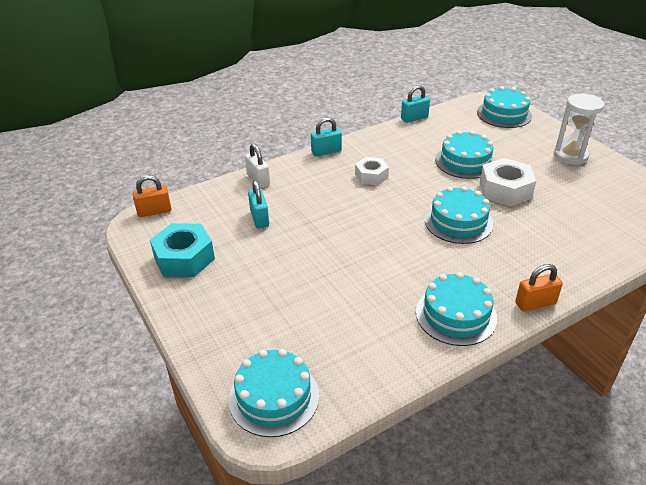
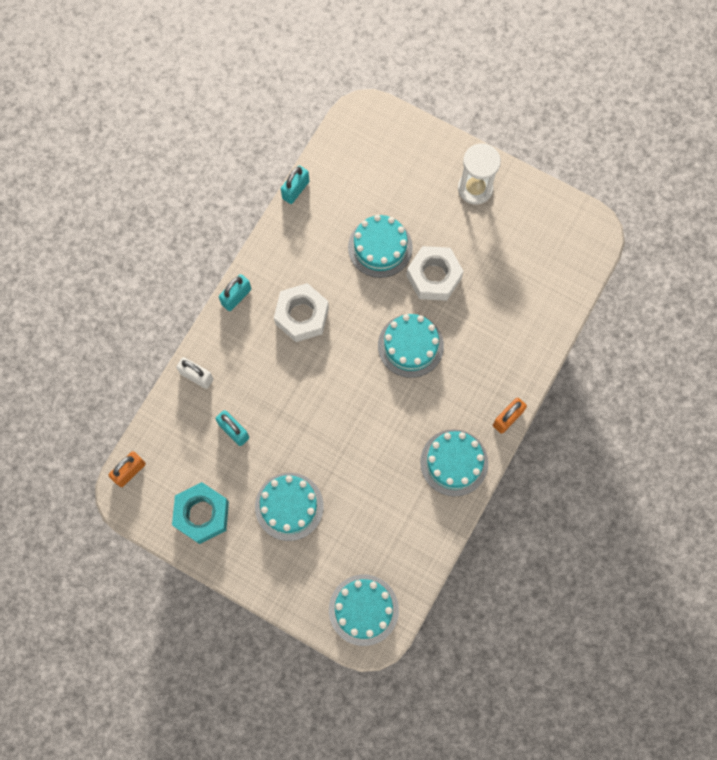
camera: 30 degrees left, 35 degrees up
white nut [355,157,389,185] -> white nut [274,283,329,342], size x1.57
turquoise cake [477,86,532,128] -> turquoise cake moved to [255,473,324,541]

